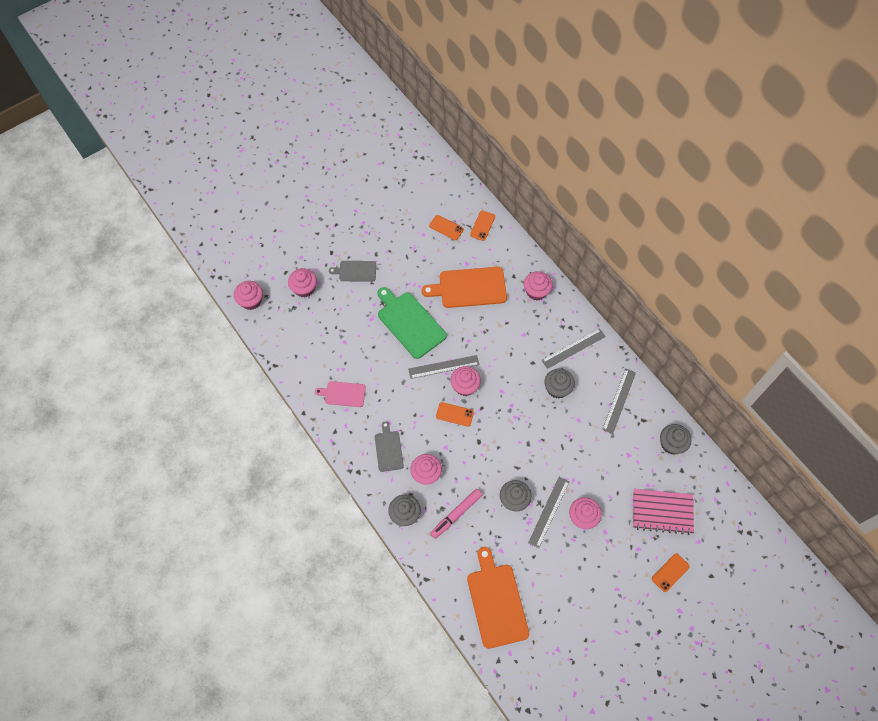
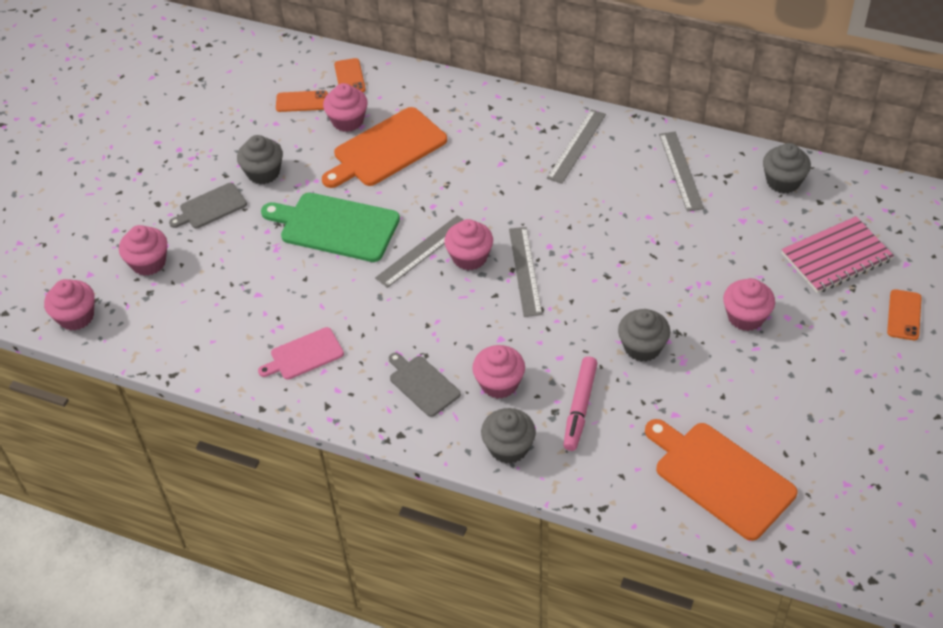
camera: 30 degrees left, 15 degrees down
orange phone [436,402,474,427] -> none
pink cupcake [524,271,553,301] -> pink cupcake moved to [323,83,368,132]
grey ruler [528,477,569,548] -> grey ruler moved to [509,227,542,317]
grey cupcake [544,368,575,398] -> grey cupcake moved to [237,135,283,184]

